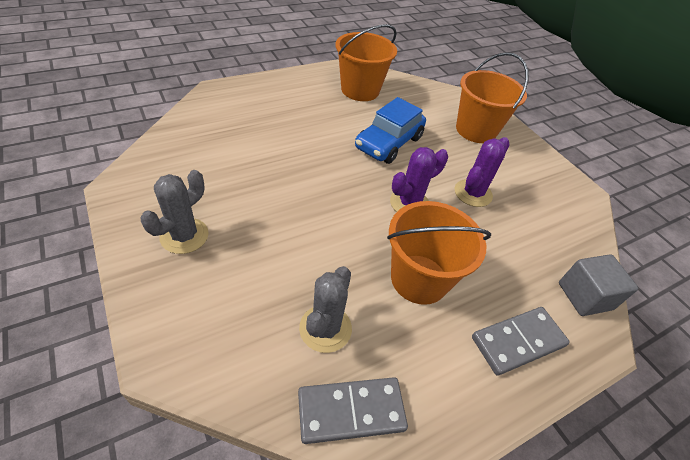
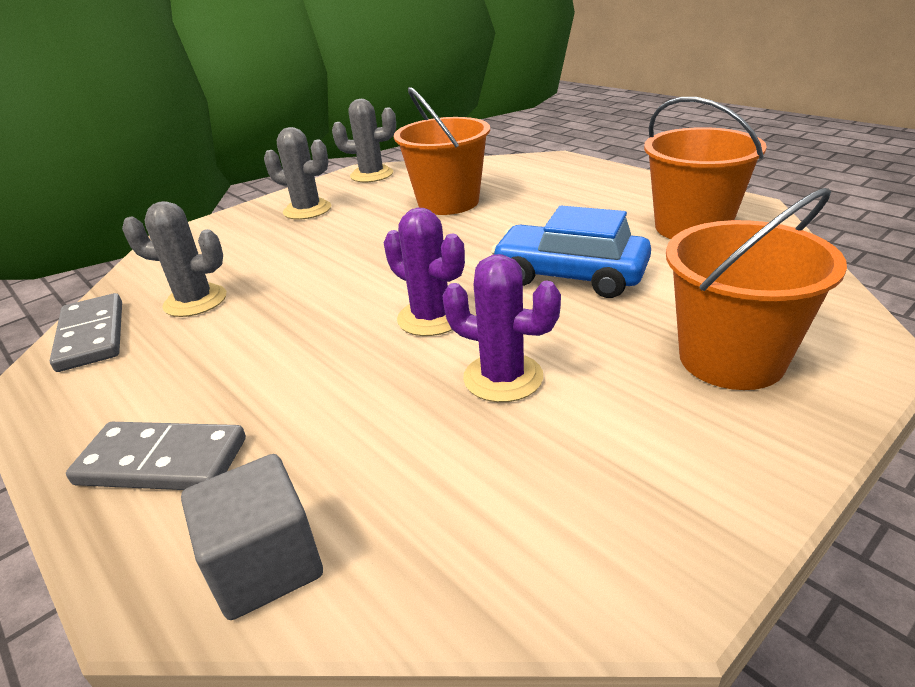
camera: 85 degrees right, 15 degrees down
orange bucket [387,201,491,305] -> orange bucket moved to [394,87,490,215]
grey domino [472,307,570,376] -> grey domino turned 45 degrees counterclockwise [66,422,246,490]
none -> grey cactus [332,99,396,182]

